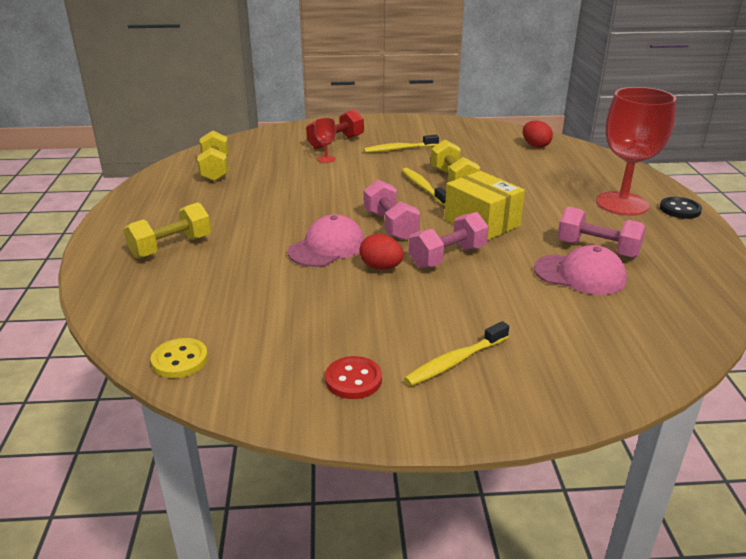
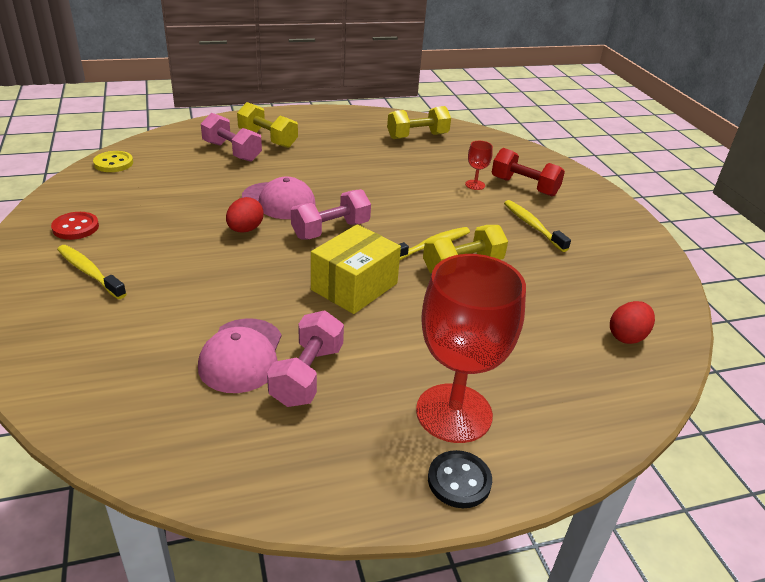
camera: 75 degrees right, 5 degrees up
pink dumbbell [409,212,489,268] -> pink dumbbell moved to [201,113,262,162]

